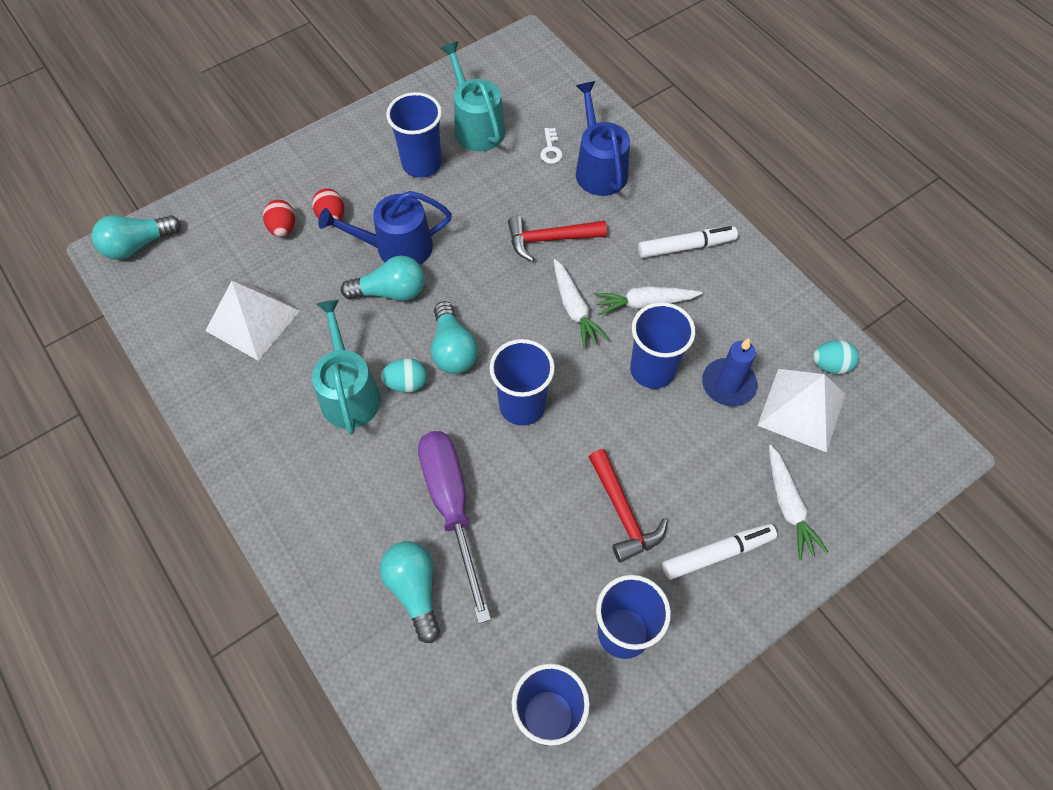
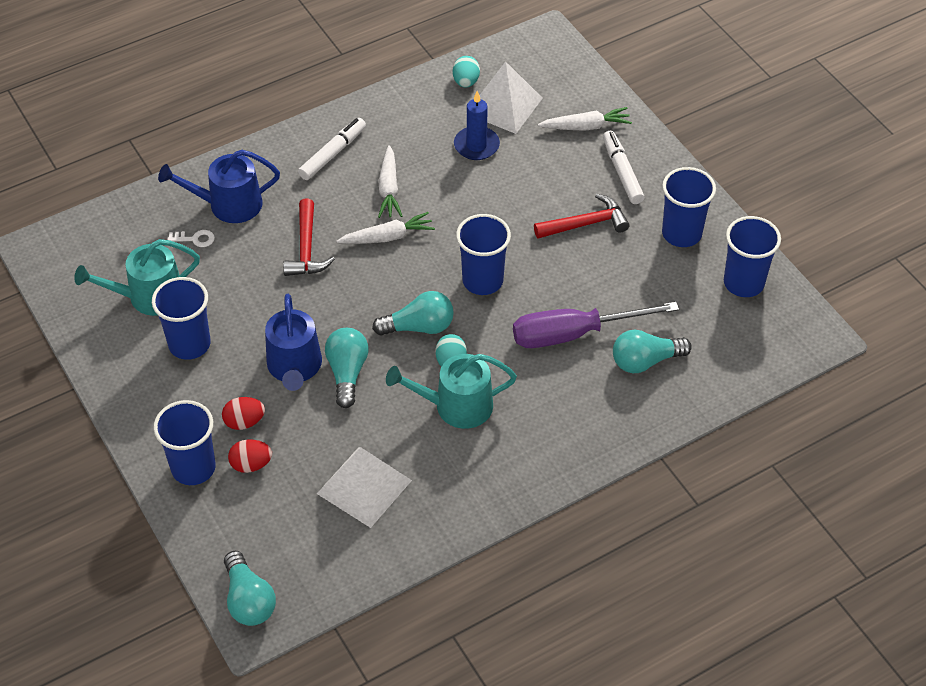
camera: 85 degrees left, 10 degrees down
blue cup [630,302,695,389] -> blue cup moved to [153,400,216,485]
white marker [638,226,738,258] -> white marker turned 45 degrees clockwise [298,118,366,180]

